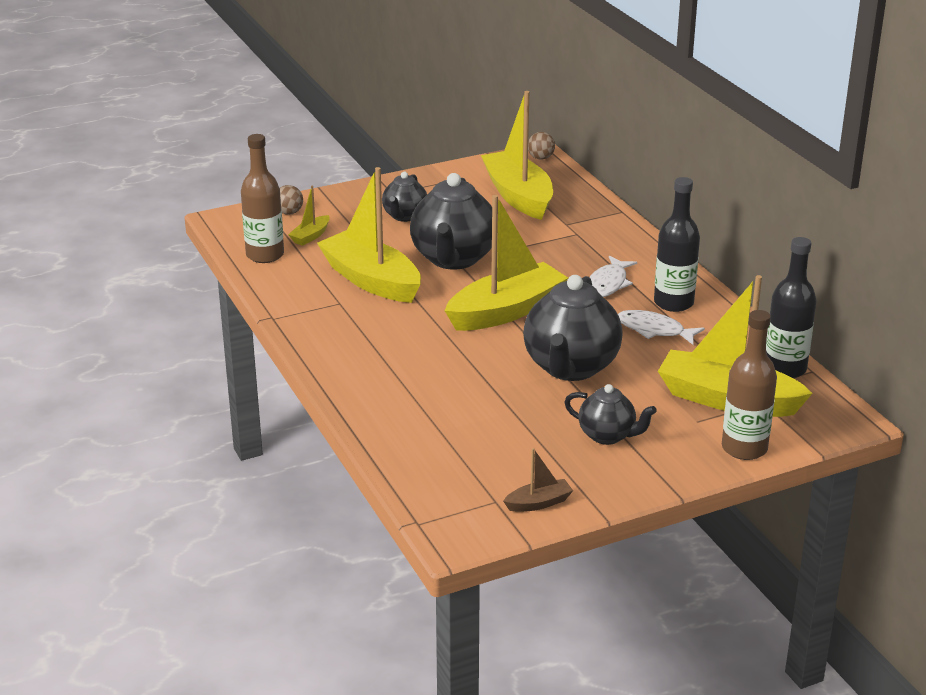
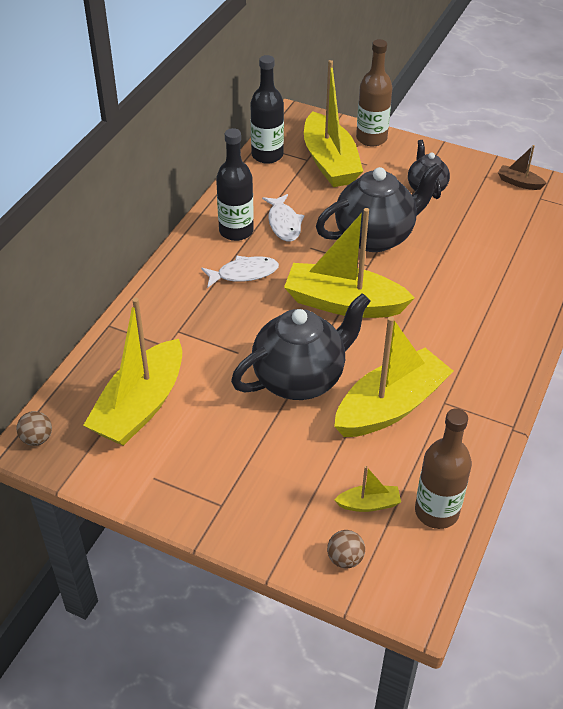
camera: 130 degrees left, 15 degrees up
yellow boat [317,167,421,303] -> yellow boat turned 135 degrees counterclockwise [334,316,453,437]
black teapot [382,172,427,222] -> none

